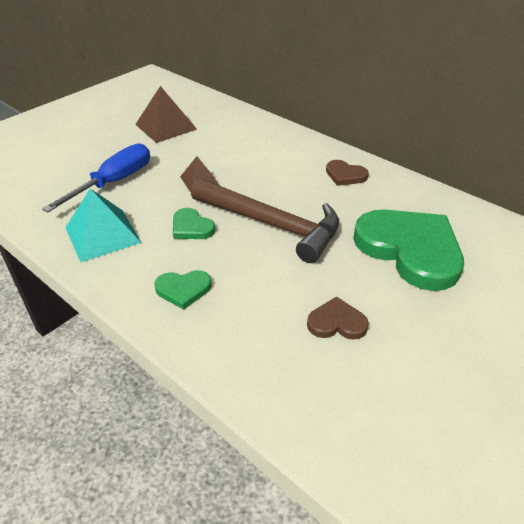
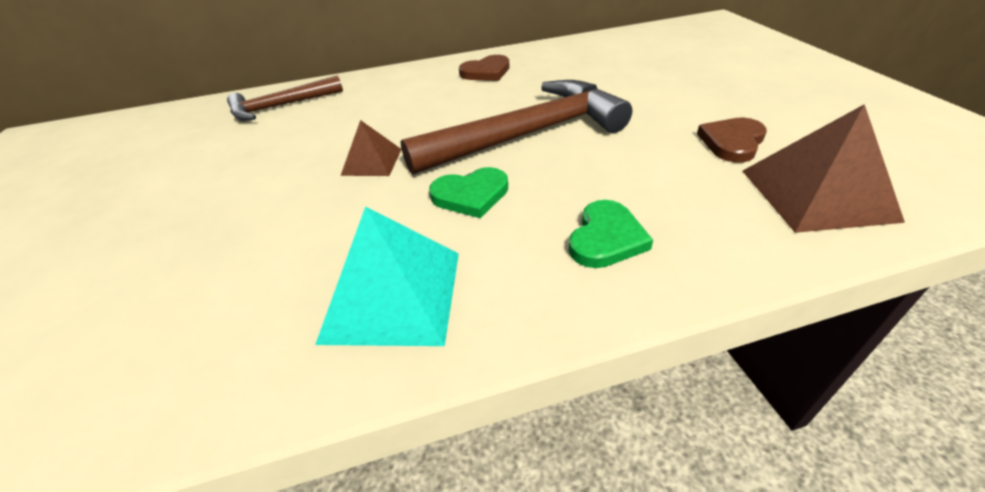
camera: 55 degrees left, 0 degrees up
blue screwdriver [42,143,150,213] -> none
brown pyramid [135,86,197,143] -> brown pyramid moved to [743,104,905,233]
green heart [353,209,464,291] -> none
none -> brown hammer [227,75,343,121]

